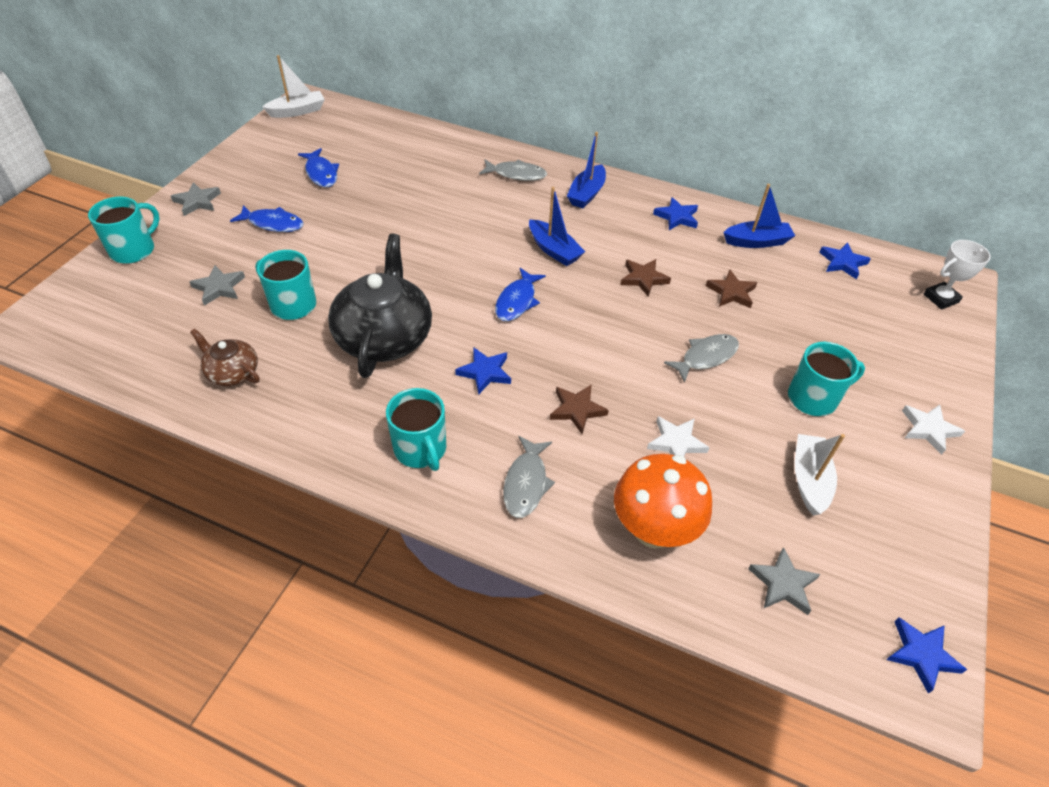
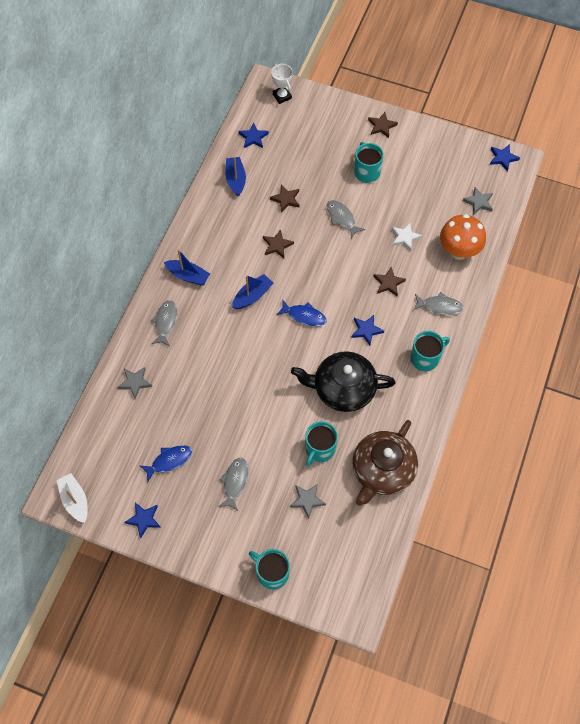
camera: 90 degrees left, 15 degrees up
grey star [171,182,221,216] -> grey star moved to [117,367,152,399]
brown teapot [190,329,260,386] -> brown teapot [352,420,418,506], size x1.95
blue fish [230,205,304,232] -> grey fish [218,458,248,511]
blue star [653,197,698,230] -> blue star moved to [124,503,161,538]
white boat [795,434,845,516] -> none
white star [902,405,965,455] -> brown star [368,112,398,138]

